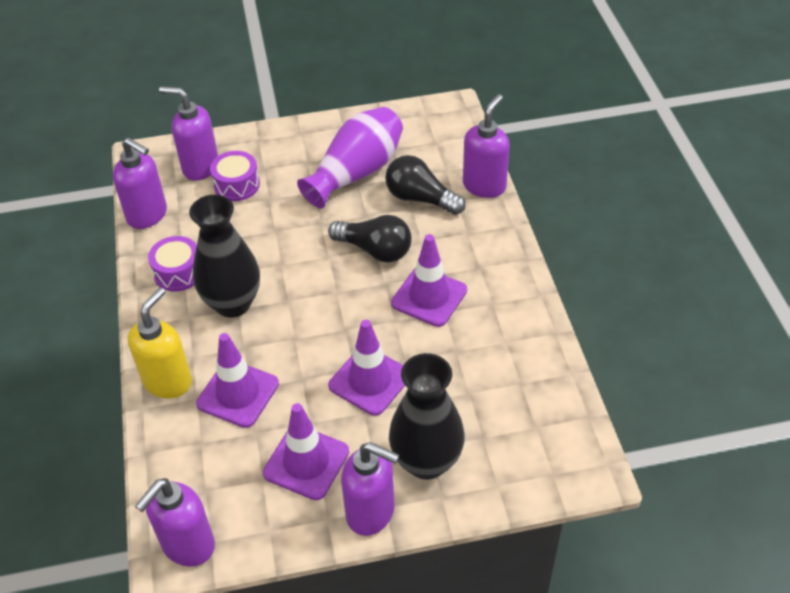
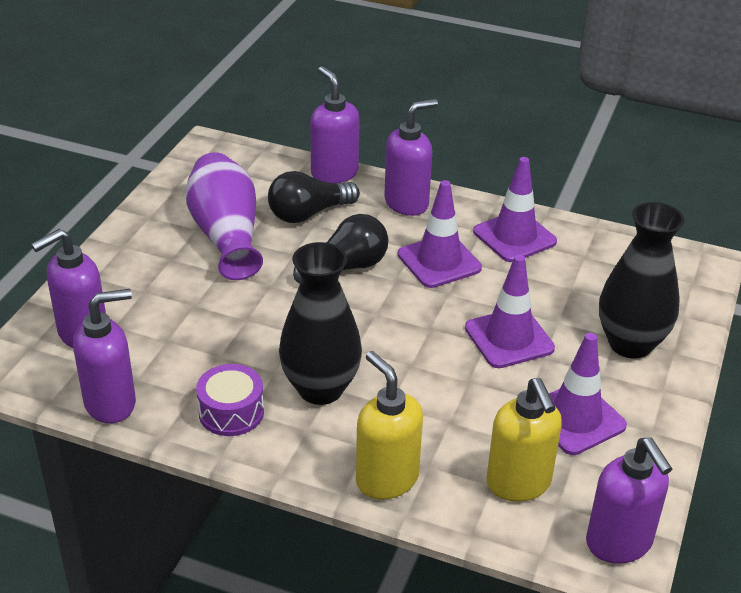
camera: 60 degrees left, 10 degrees down
purple traffic cone [196,333,279,428] -> purple traffic cone moved to [473,157,557,262]
purple drum [210,151,260,201] -> none
purple soap dispenser [341,442,399,536] -> purple soap dispenser moved to [384,99,438,216]
none -> yellow soap dispenser [486,378,562,502]

